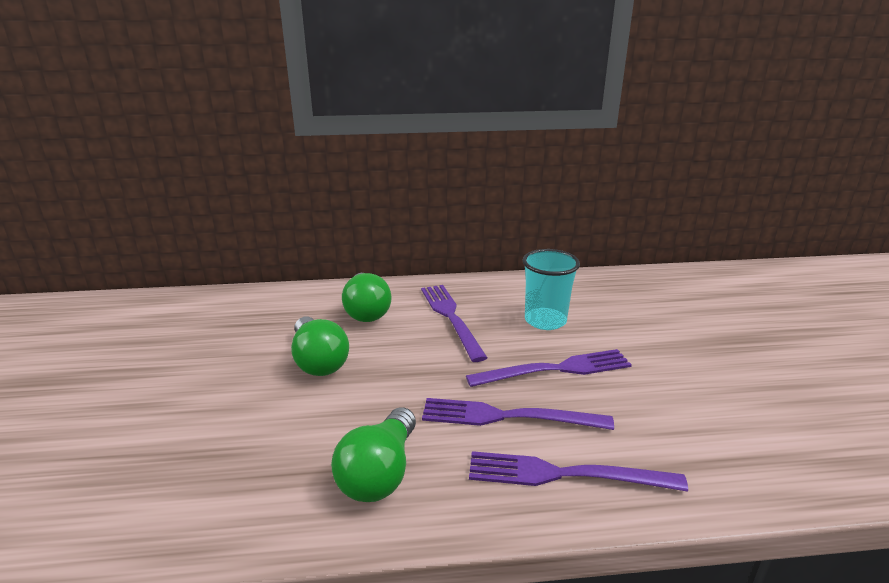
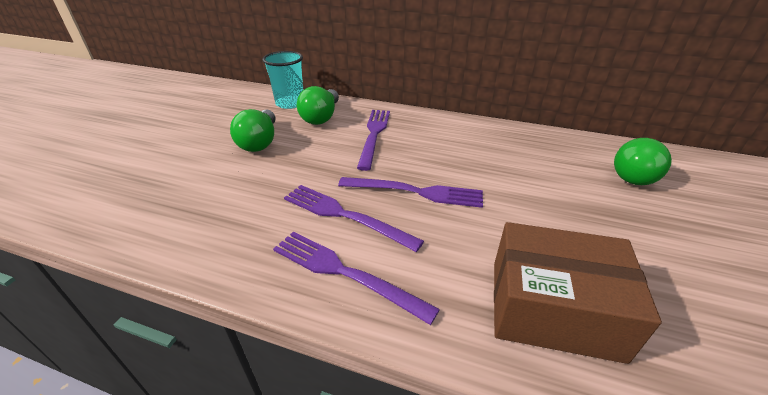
camera: 25 degrees right, 10 degrees up
green light bulb [331,407,416,502] -> green light bulb moved to [614,138,672,185]
turquoise cup [522,249,580,330] -> turquoise cup moved to [262,51,303,109]
none -> brown box [494,222,662,364]

